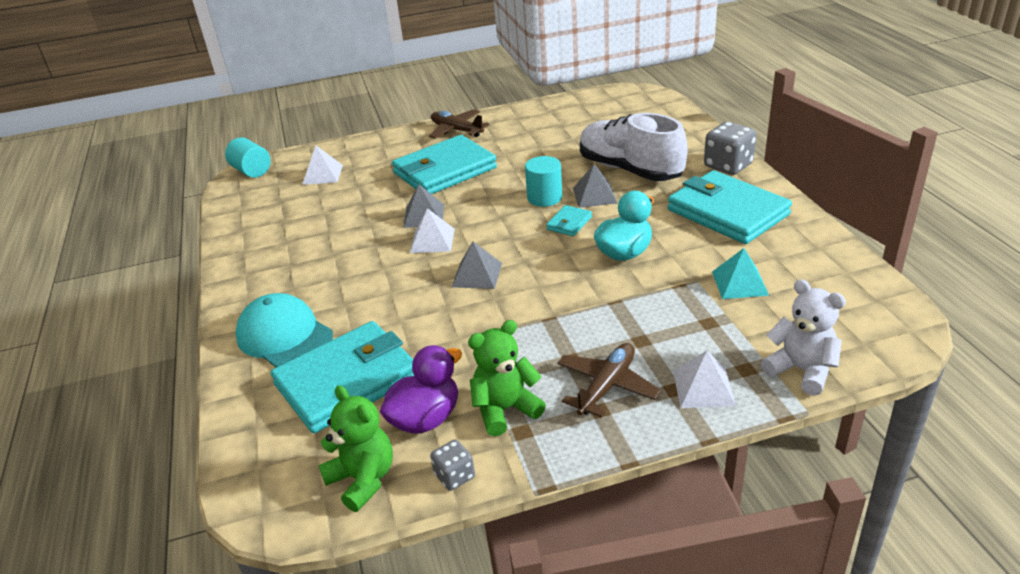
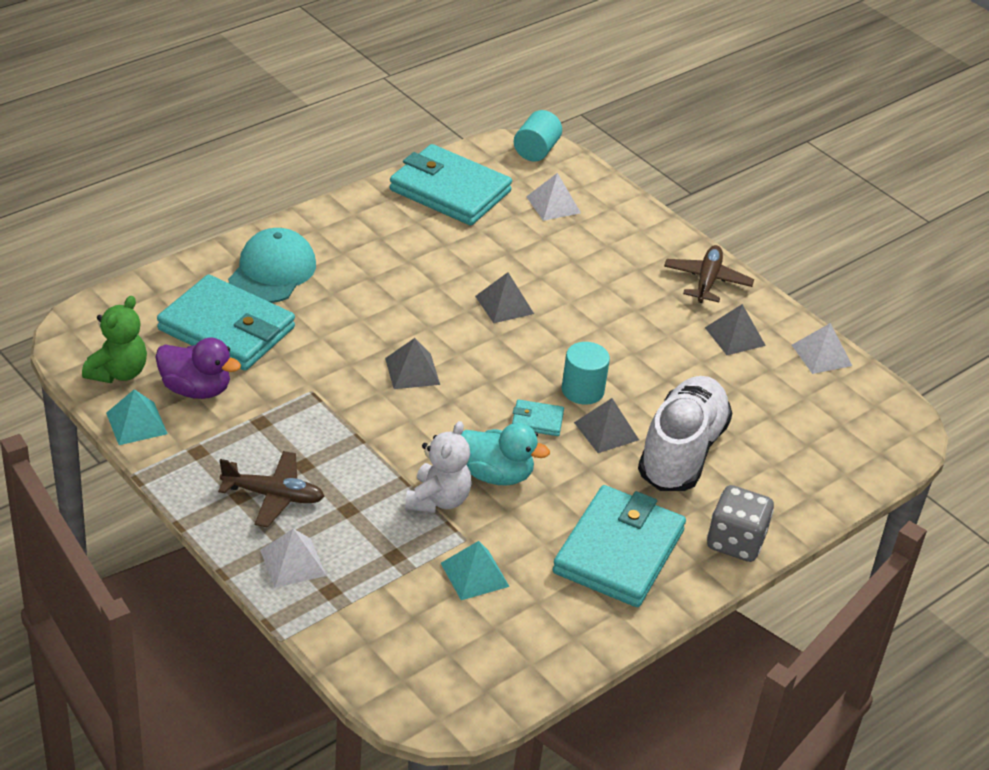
camera: 60 degrees right, 5 degrees up
turquoise wallet [392,135,497,194] -> turquoise wallet moved to [389,144,512,226]
white pyramid [410,208,455,253] -> white pyramid moved to [792,323,852,374]
grey dice [430,440,475,491] -> turquoise pyramid [106,389,168,445]
green teddy bear [468,320,546,437] -> none
white teddy bear [761,279,846,396] -> white teddy bear moved to [405,421,472,513]
none -> grey pyramid [705,304,766,355]

